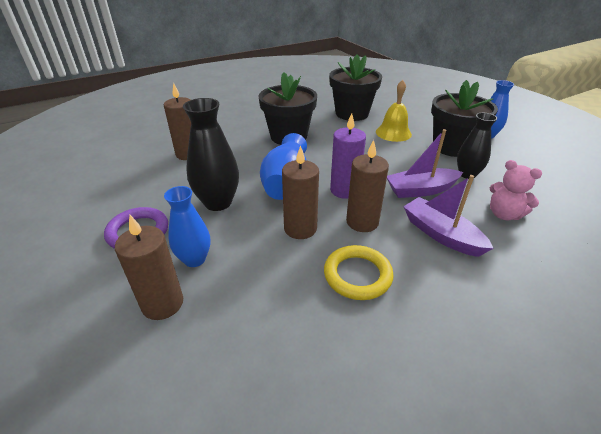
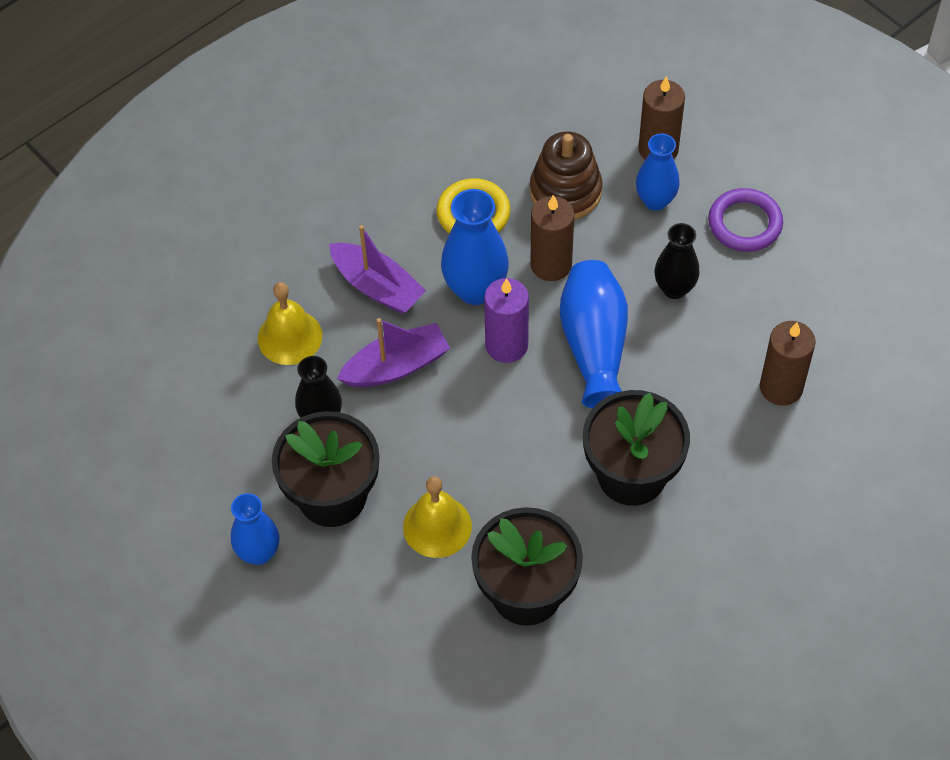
camera: 170 degrees right, 20 degrees up
black vase [183,98,239,211] -> black vase [654,223,700,299], size x0.67
brown candle [346,140,389,232] -> blue vase [441,189,509,305]
pink teddy bear [490,160,542,220] -> yellow bell [258,282,322,365]
none -> brown stacking toy [530,131,603,220]

